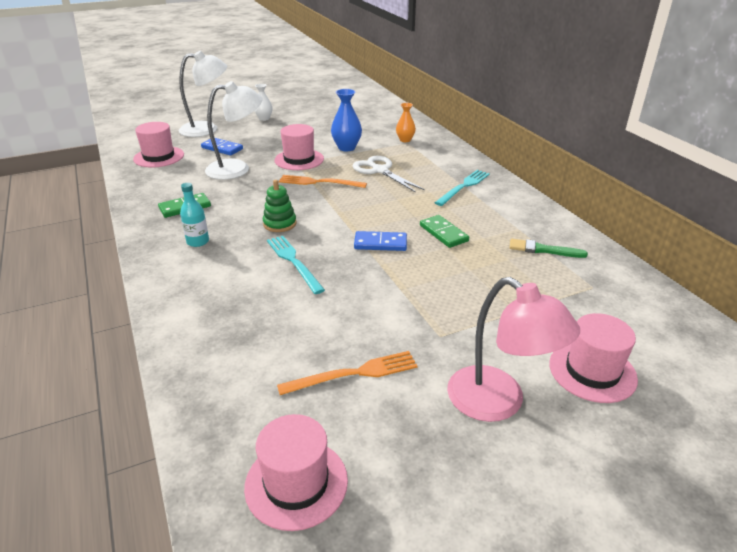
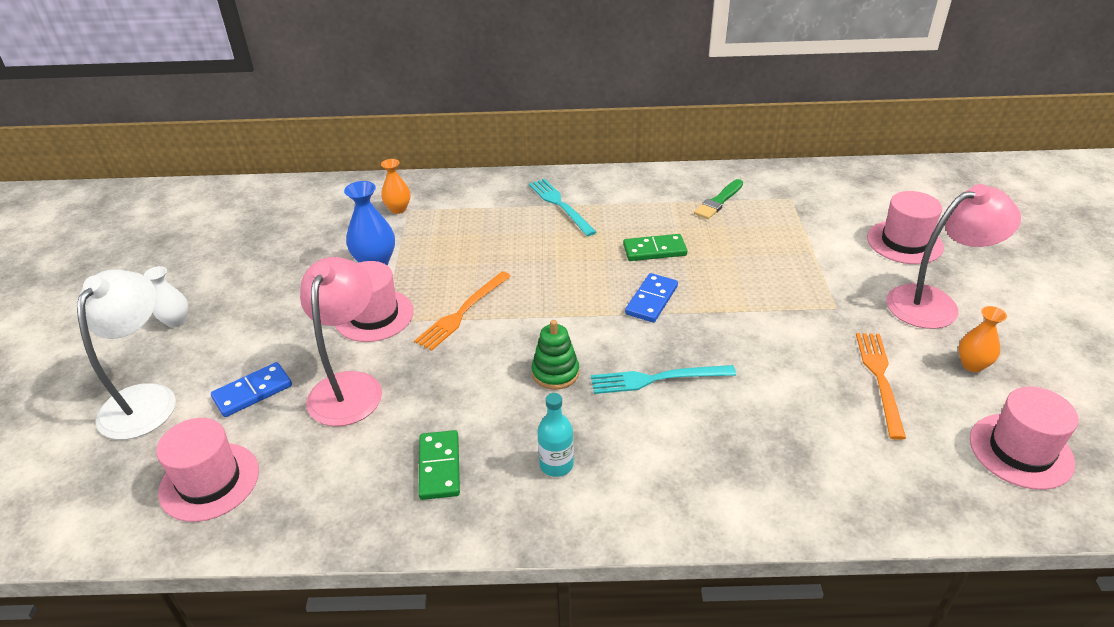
camera: 65 degrees left, 5 degrees up
white lamp [205,81,263,180] -> pink lamp [300,257,382,426]
white scissors [353,156,425,193] -> none
none -> orange vase [959,306,1007,372]

